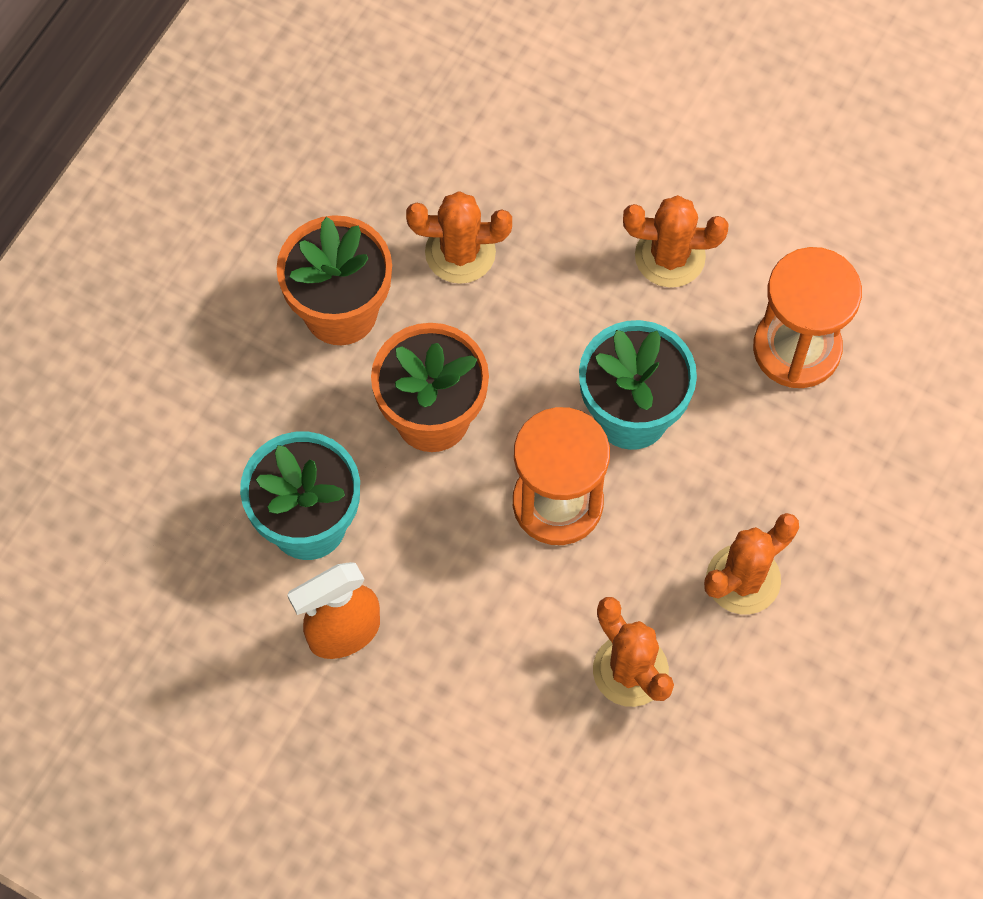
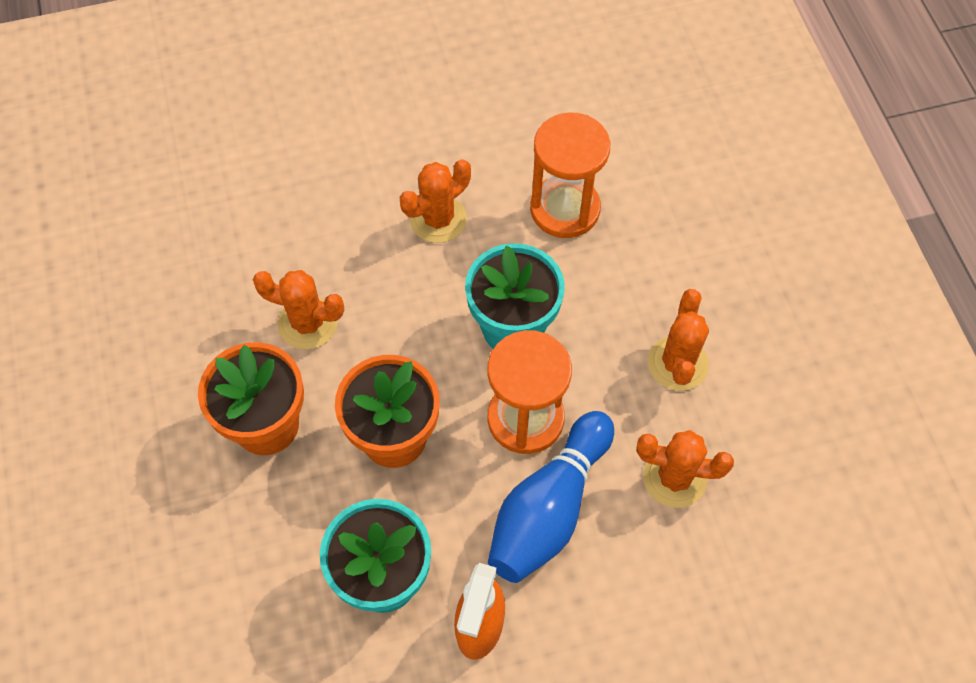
camera: 45 degrees left, 5 degrees down
orange cactus [406,191,512,284] -> orange cactus turned 60 degrees clockwise [253,270,344,350]
none -> blue bowling pin [488,411,614,583]

